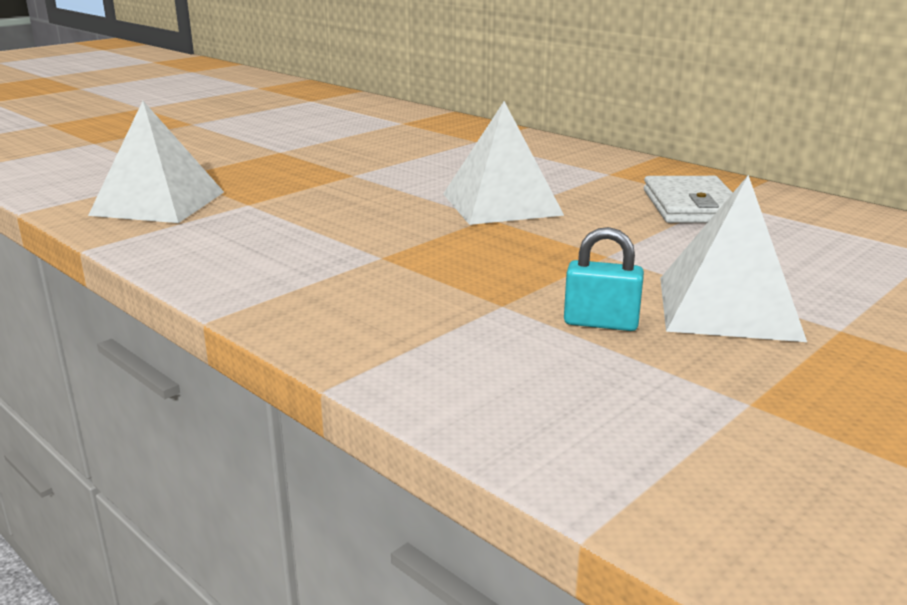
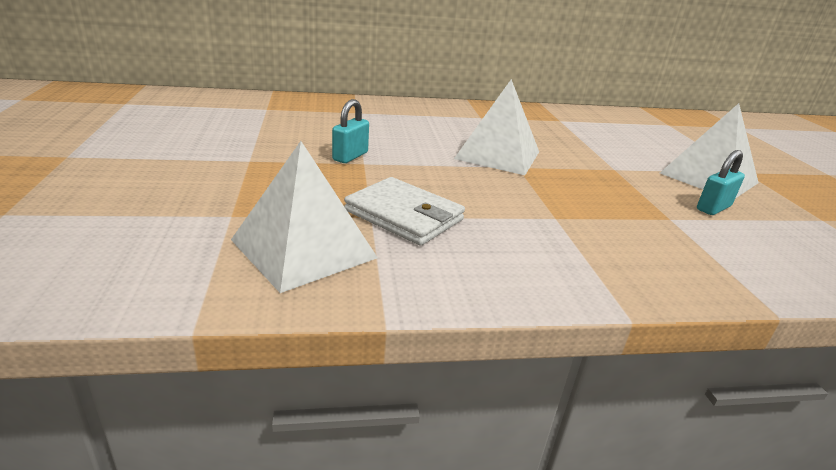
camera: 55 degrees left, 5 degrees up
white wallet [644,176,733,223] -> white wallet moved to [344,177,465,246]
none -> turquoise padlock [332,99,369,163]

